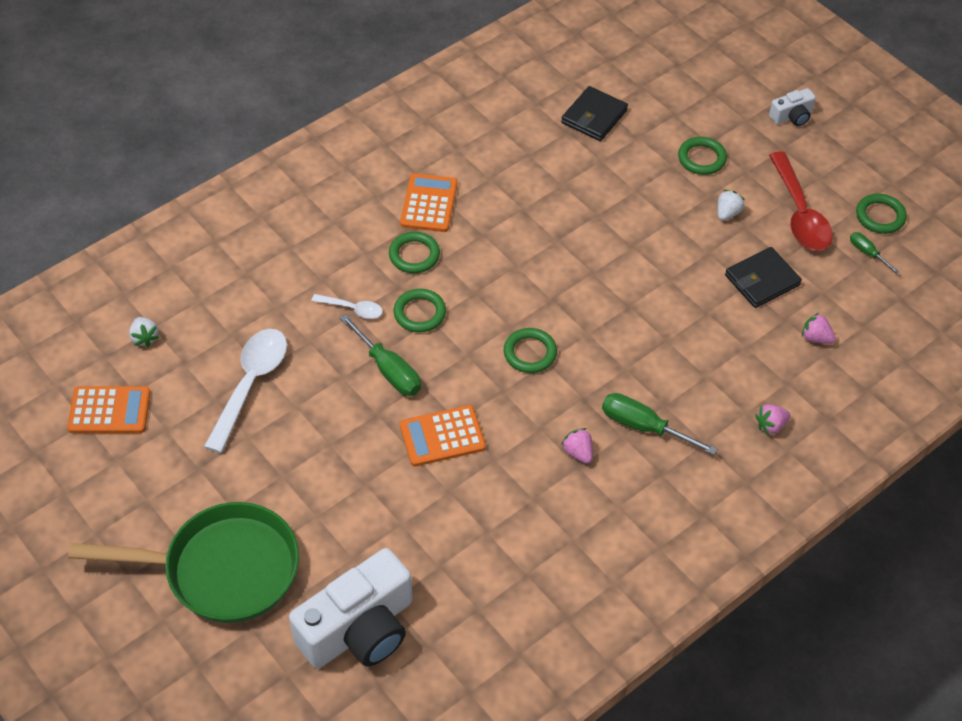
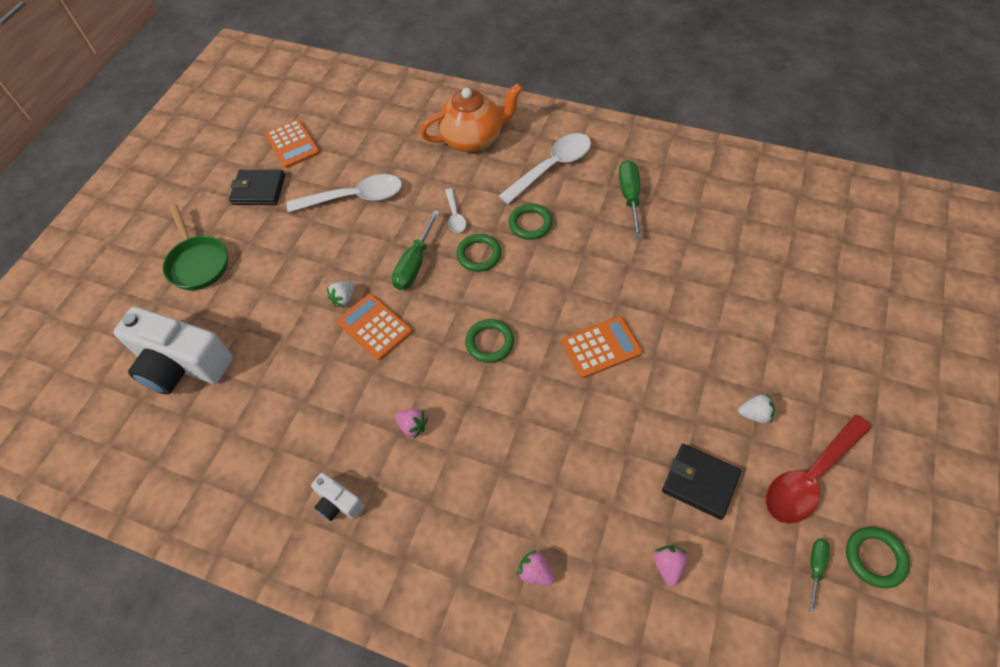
camera: 65 degrees right, 5 degrees up
green pan [68,502,299,623] -> green pan [163,205,228,290], size x0.64
white strawberry [129,317,160,347] -> white strawberry moved to [327,281,355,307]
orange calculator [400,173,458,232] -> orange calculator moved to [562,316,642,378]
black wallet [561,86,628,141] -> black wallet moved to [229,170,285,205]
pink strawberry [561,428,593,464] -> pink strawberry turned 90 degrees clockwise [395,409,428,439]
green screwdriver [602,393,717,455] -> green screwdriver moved to [619,160,642,238]
green ring [678,137,727,175] -> none
white camera [769,88,816,126] -> white camera moved to [311,473,364,521]
none -> orange teapot [420,83,522,152]
none -> white spoon [499,133,591,204]

